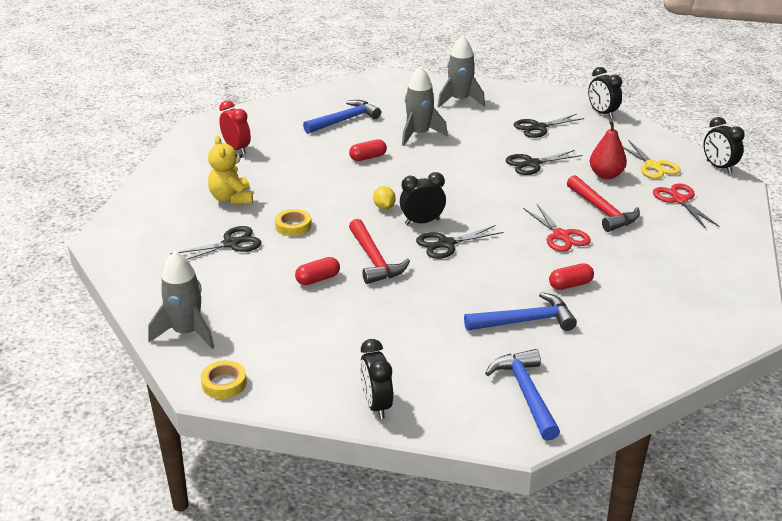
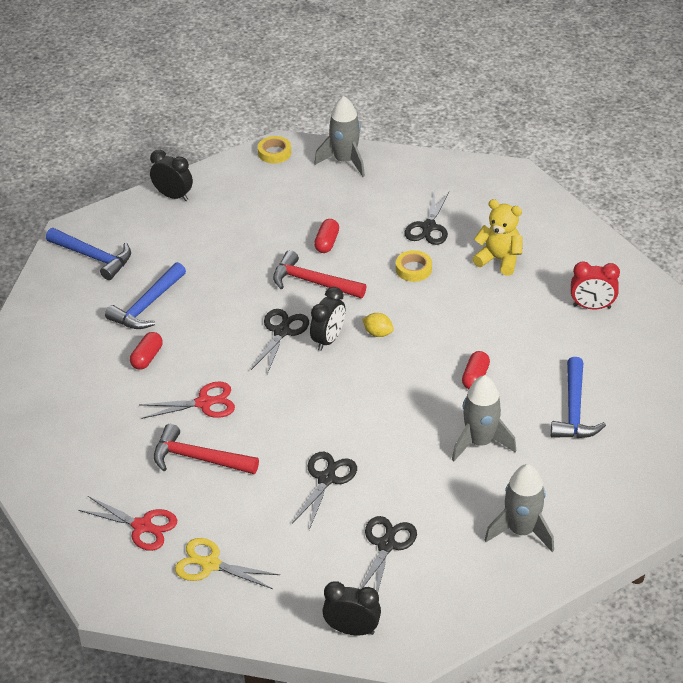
camera: 135 degrees right, 10 degrees up
red scissors [523,204,591,252] -> red scissors turned 150 degrees clockwise [140,381,235,419]
red pear [589,120,627,179] -> none
black clock [704,117,745,173] -> none

